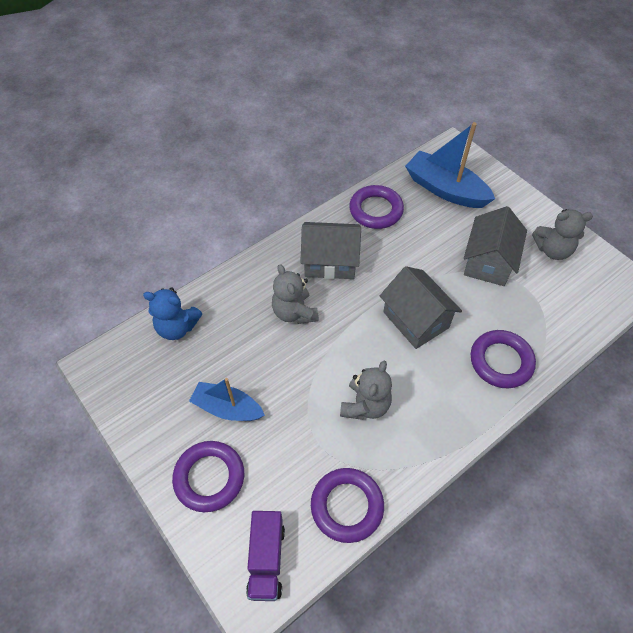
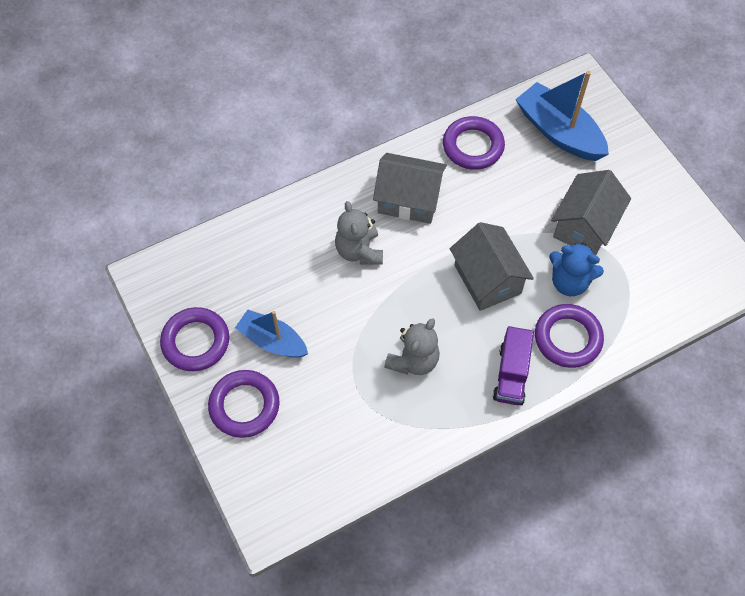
camera: 10 degrees right, 5 degrees up
blue teddy bear [143,287,202,340] -> blue teddy bear moved to [549,242,604,296]
purple truck [246,511,285,601] -> purple truck moved to [493,326,534,405]
purple ring [311,468,384,543] -> purple ring moved to [160,307,229,371]
grey teddy bear [532,209,593,260] -> none

